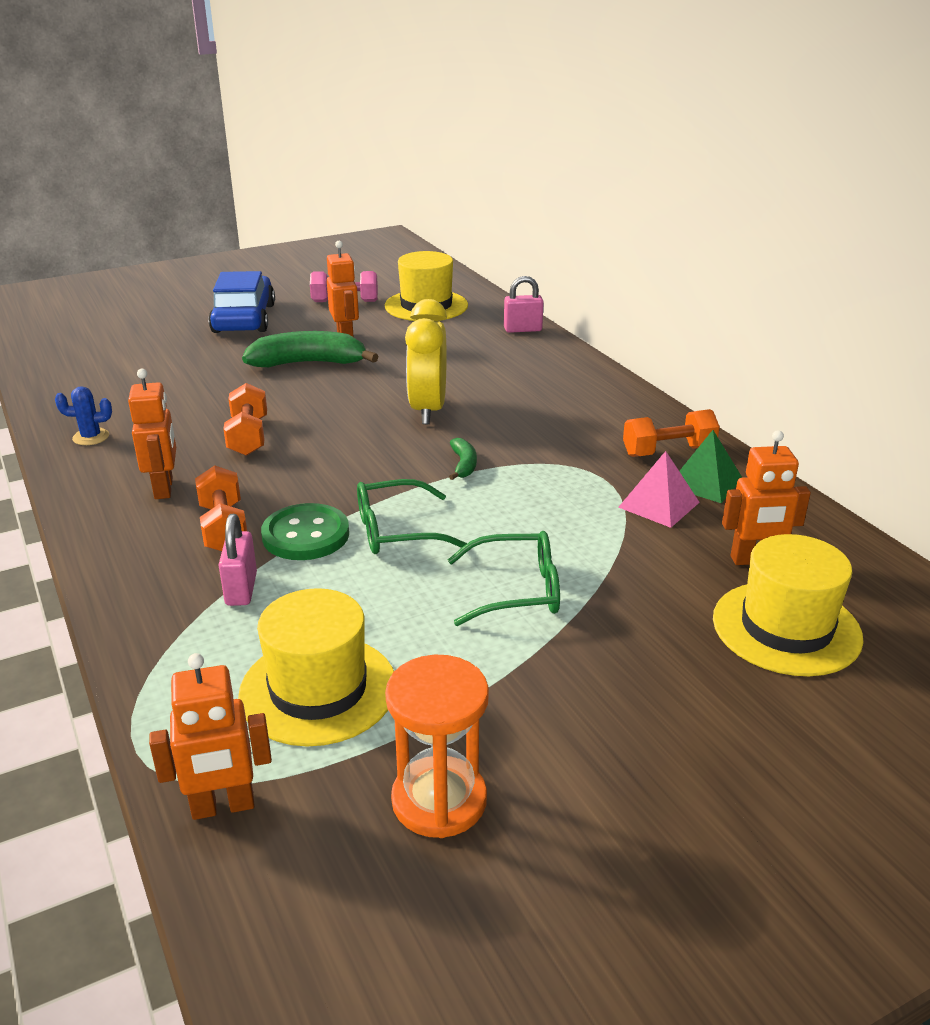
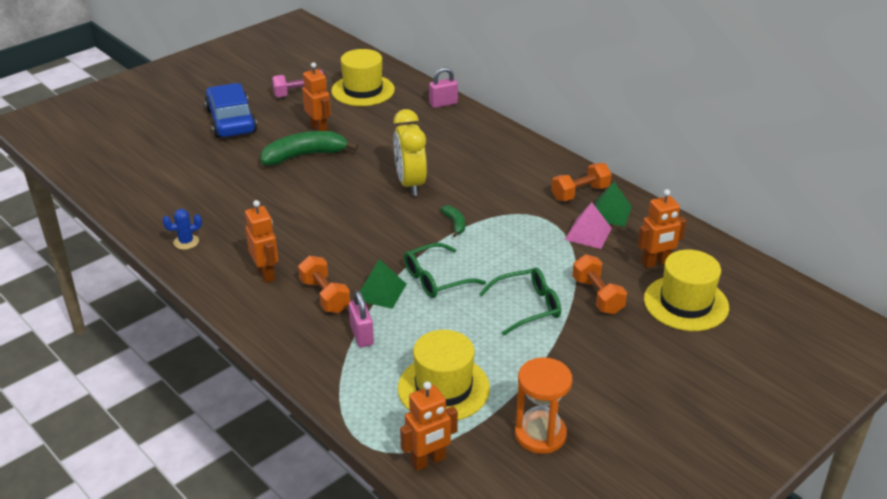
camera: 15 degrees left, 5 degrees up
orange dumbbell [223,383,267,456] -> orange dumbbell moved to [572,254,627,314]
green button [261,503,349,560] -> green pyramid [360,259,406,309]

